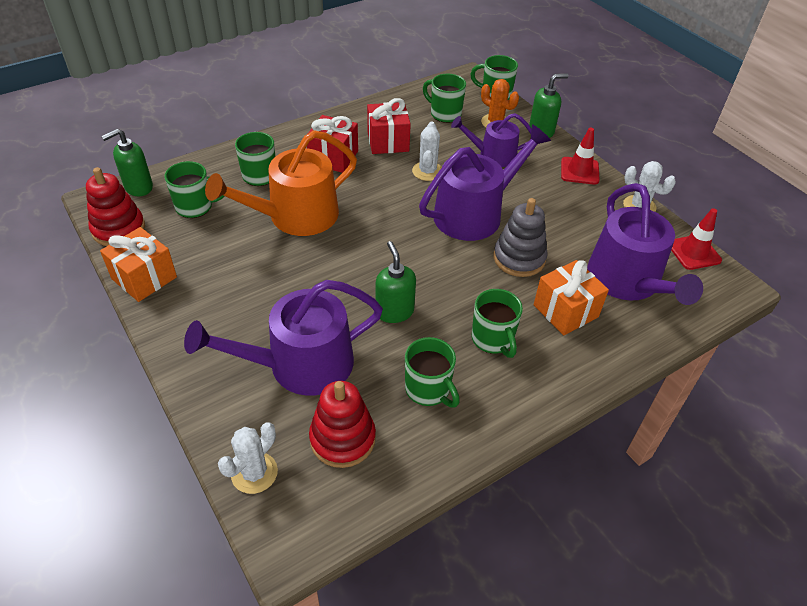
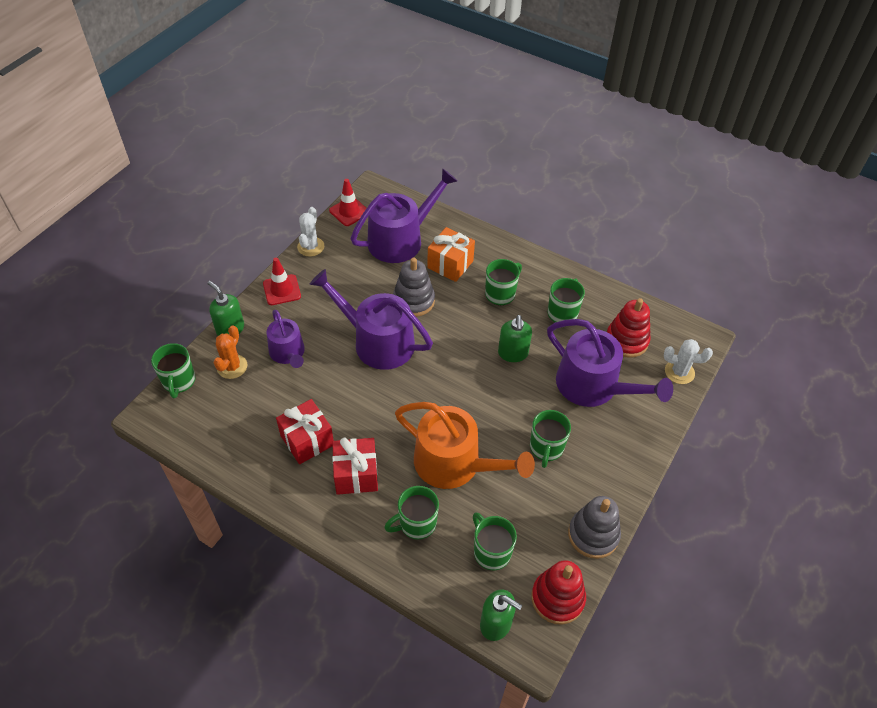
camera: 115 degrees left, 5 degrees up
orange gift [100,227,177,302] -> grey stacking toy [568,496,621,559]
green soap dispenser [376,241,416,323] -> green soap dispenser turned 45 degrees counterclockwise [498,315,532,362]
white cactus [412,122,442,181] -> none
green mug [423,74,466,123] -> green mug moved to [530,410,571,468]

